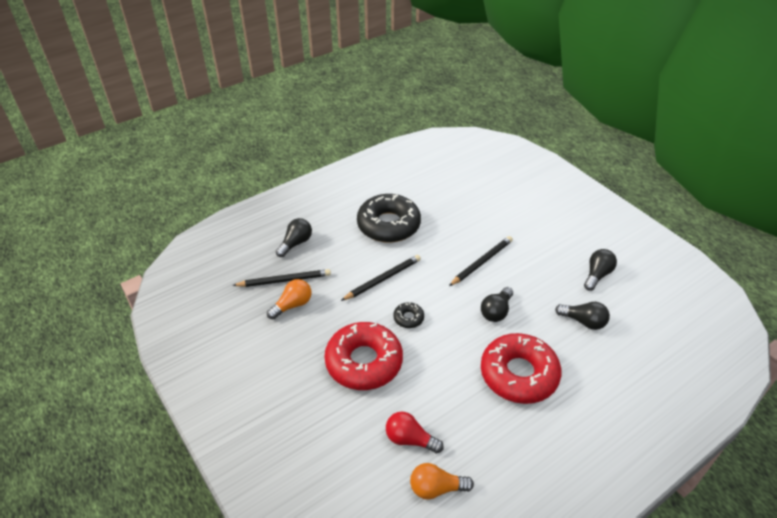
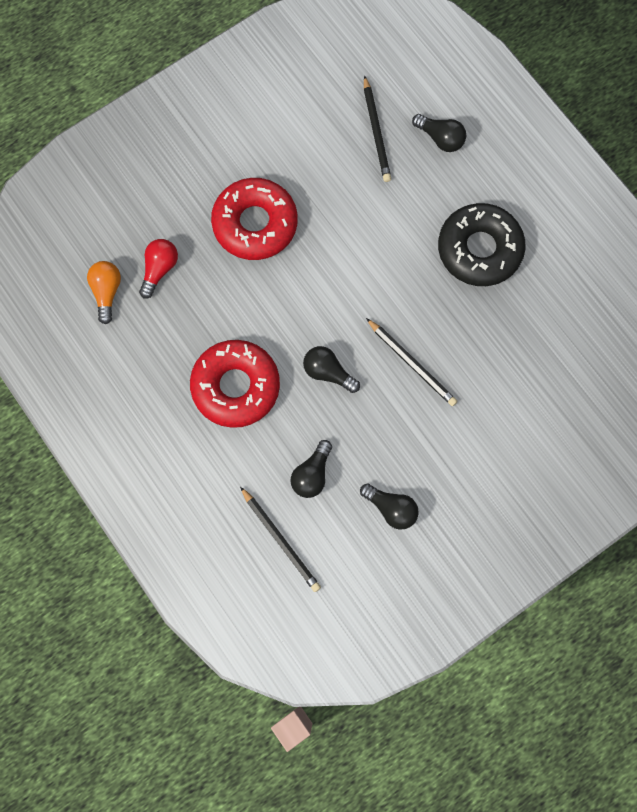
camera: 90 degrees right, 30 degrees up
orange light bulb [267,279,311,319] -> none
black pencil [341,255,421,301] -> black pencil moved to [240,487,321,592]
black donut [393,302,424,328] -> none

